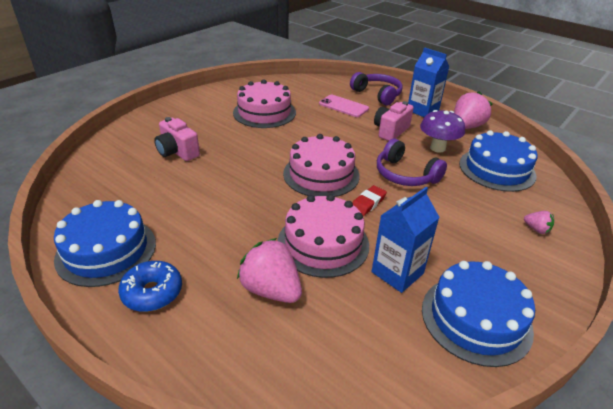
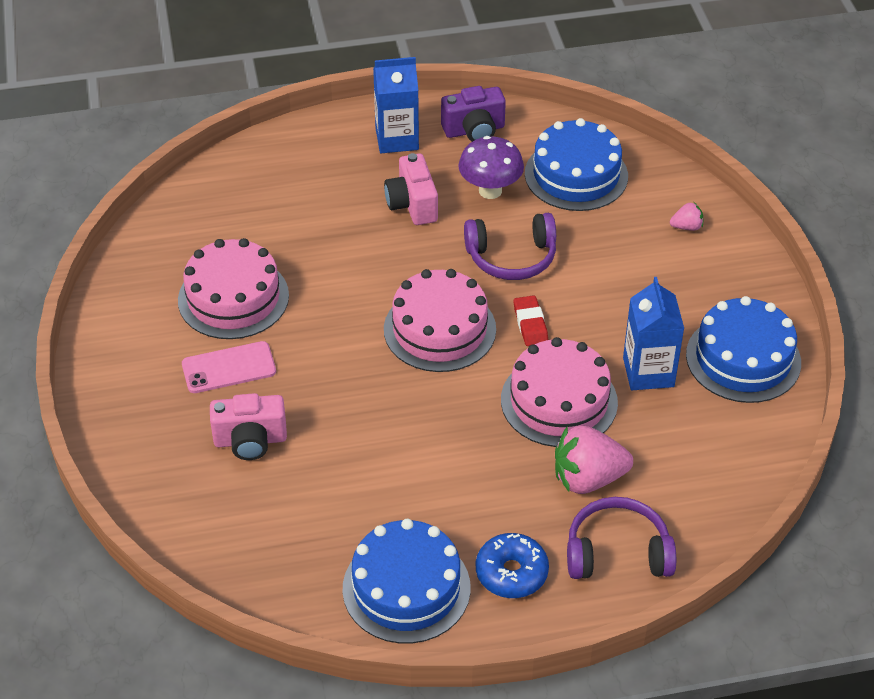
camera: 50 degrees left, 10 degrees up
pink phone [319,95,369,117] -> pink phone moved to [182,341,276,393]
purple headphones [350,72,403,106] -> purple headphones moved to [567,497,676,579]
pink strawberry [454,91,493,129] -> purple camera [441,86,506,142]

